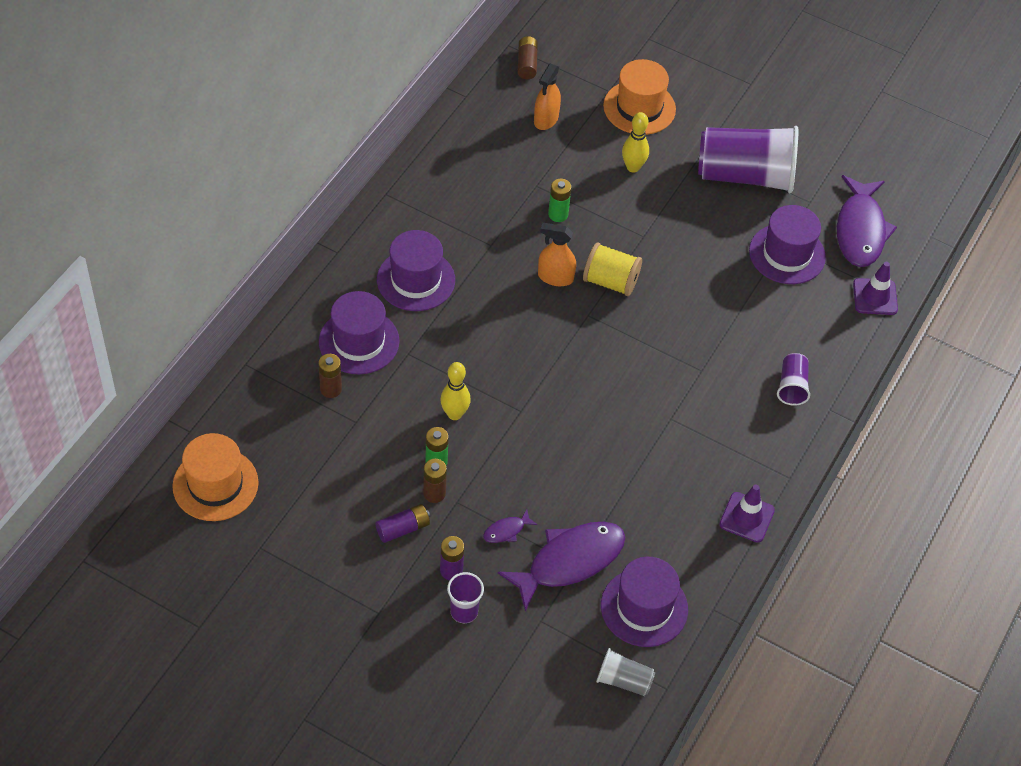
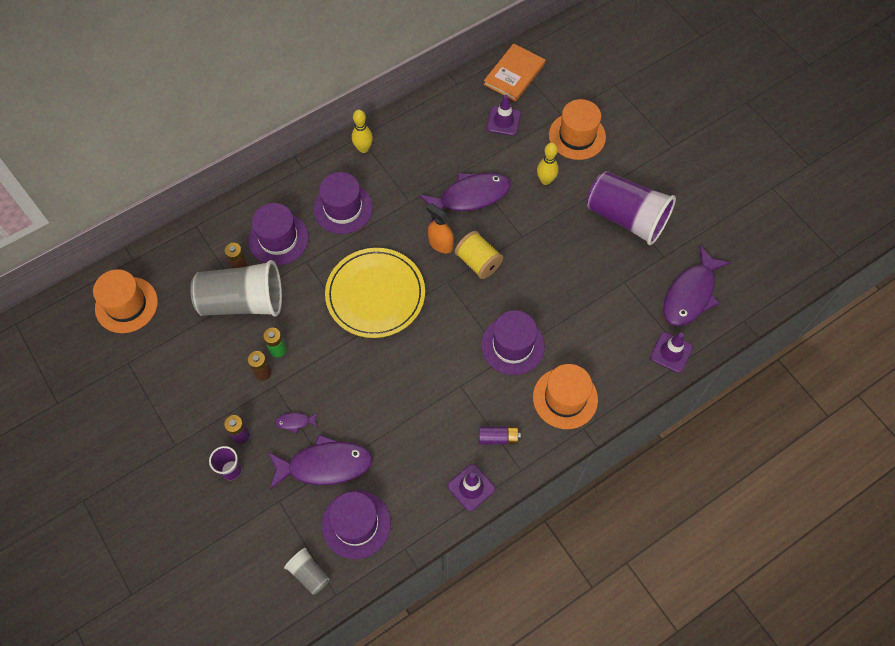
camera: 30 degrees right, 10 degrees up
purple battery [376,504,430,543] -> purple battery moved to [479,426,521,444]
yellow bowling pin [440,362,471,420] -> yellow bowling pin moved to [352,110,373,153]
brown battery [517,36,538,79] -> orange book [484,43,546,101]
orange spray bottle [534,64,561,130] -> purple traffic cone [487,95,521,136]
green battery [548,179,572,222] -> purple fish [419,173,511,222]
purple hat [749,205,826,284] -> purple hat moved to [481,310,545,375]
purple cup [777,353,810,406] -> orange hat [533,364,598,429]
none -> grey cup [191,260,282,317]
none -> yellow plate [325,248,425,338]

